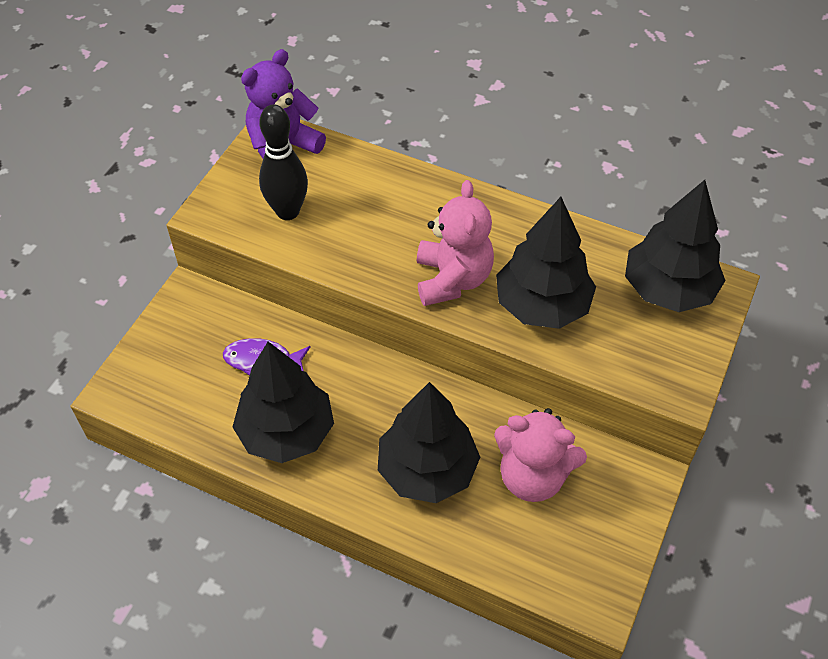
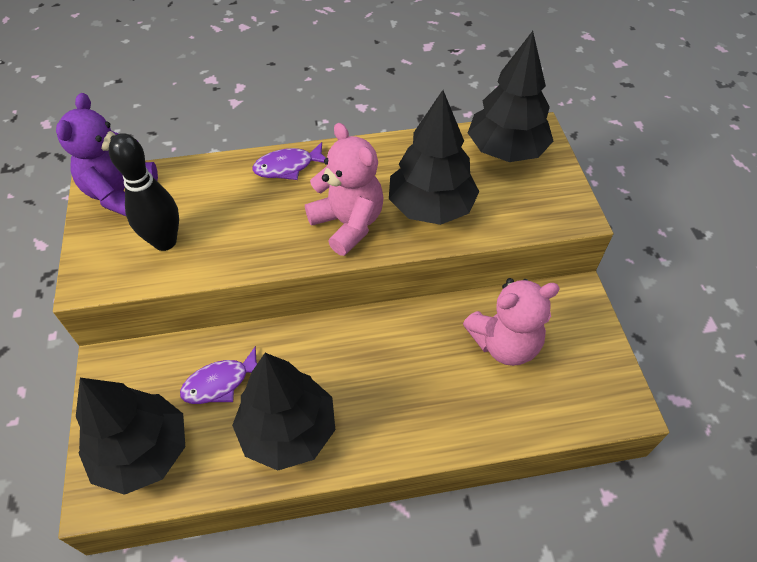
camera: 35 degrees left, 0 degrees up
black tree [378,382,480,503] -> black tree moved to [76,378,185,495]
none -> purple fish [253,142,326,180]

